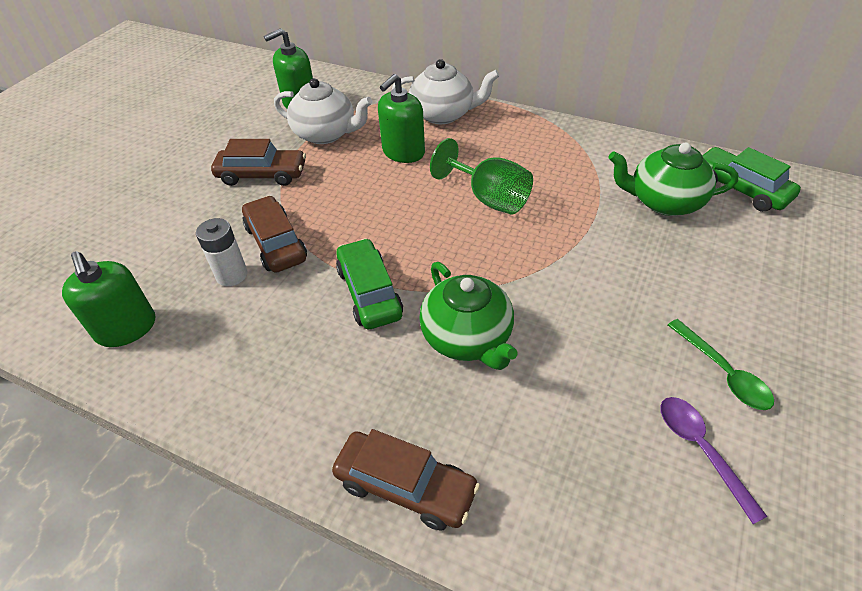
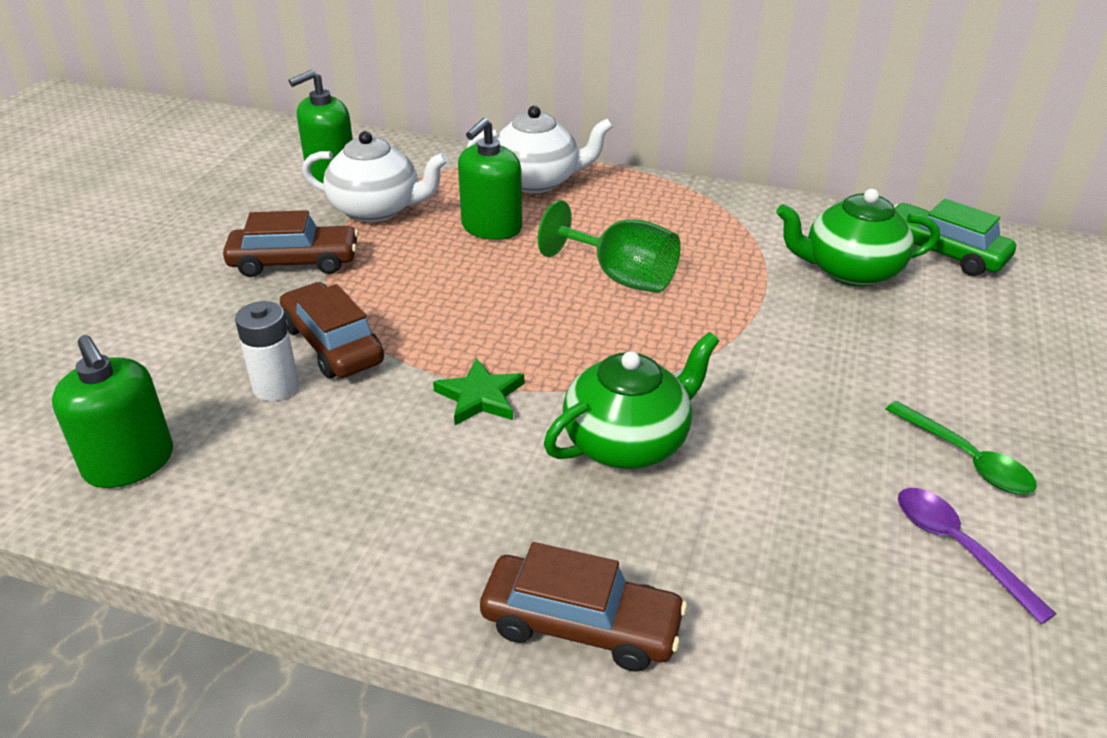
camera: 10 degrees left, 10 degrees down
green car [336,238,403,329] -> green star [433,358,524,425]
green teapot [419,262,517,370] -> green teapot turned 90 degrees counterclockwise [544,332,719,469]

